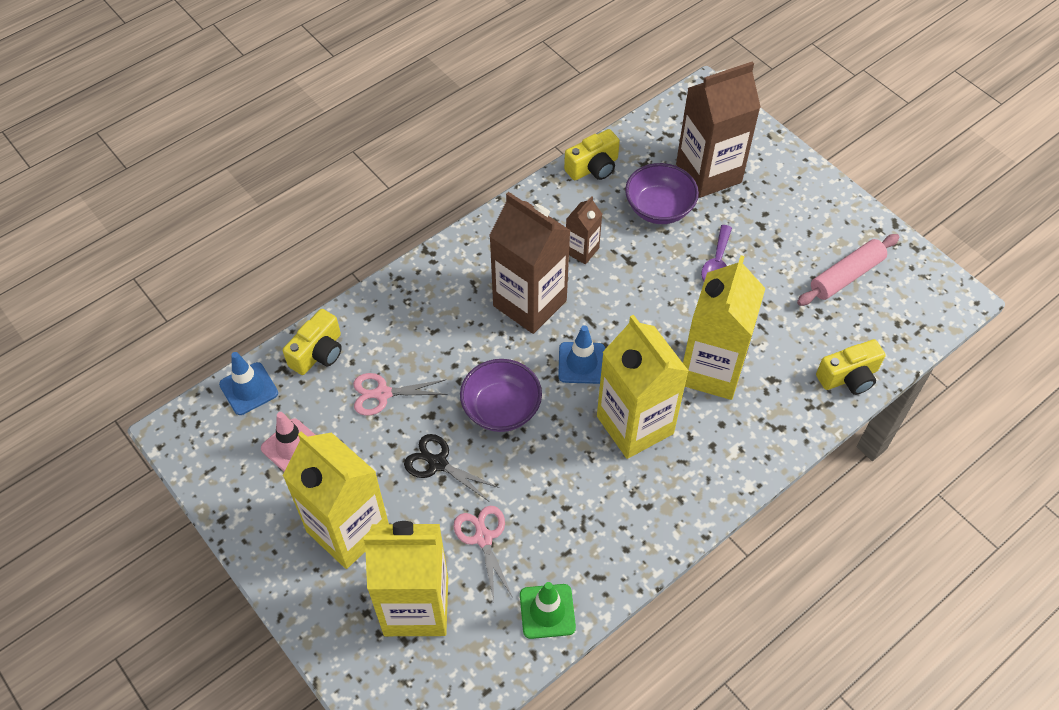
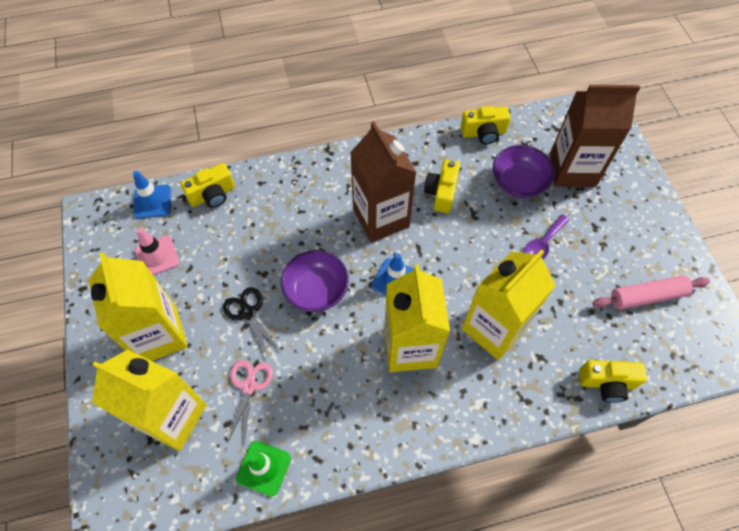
camera: 25 degrees right, 5 degrees up
pink scissors [353,373,447,416] -> none
brown carton [566,196,602,264] -> yellow camera [424,159,460,213]

